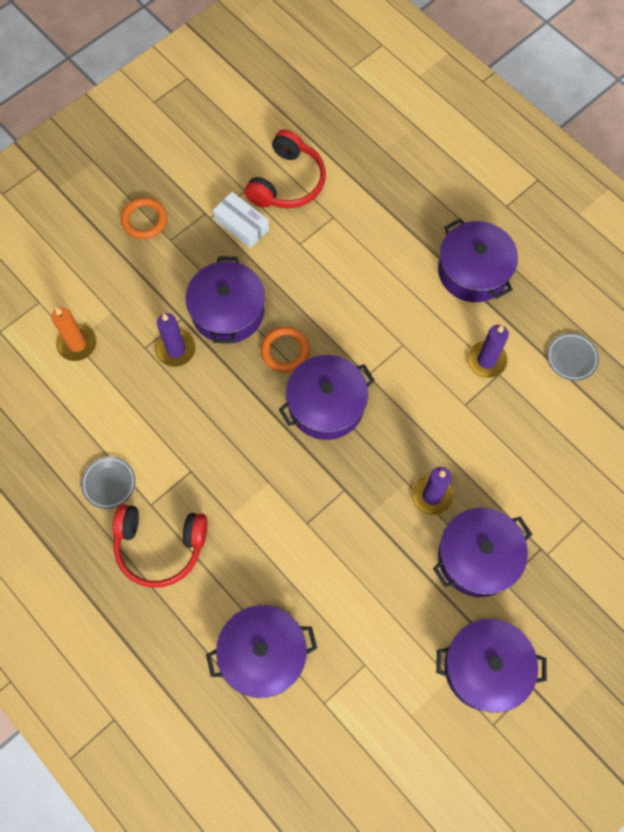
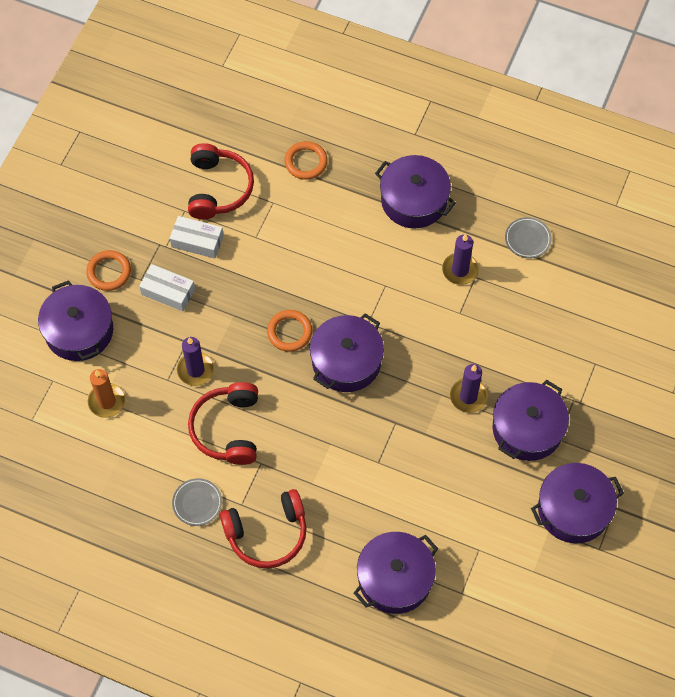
camera: 25 degrees left, 5 degrees down
purple pot [185,256,265,344] -> purple pot moved to [38,280,113,361]
none -> white box [139,264,195,311]
none -> red headphones [188,382,258,465]
none -> orange ring [284,141,328,180]

